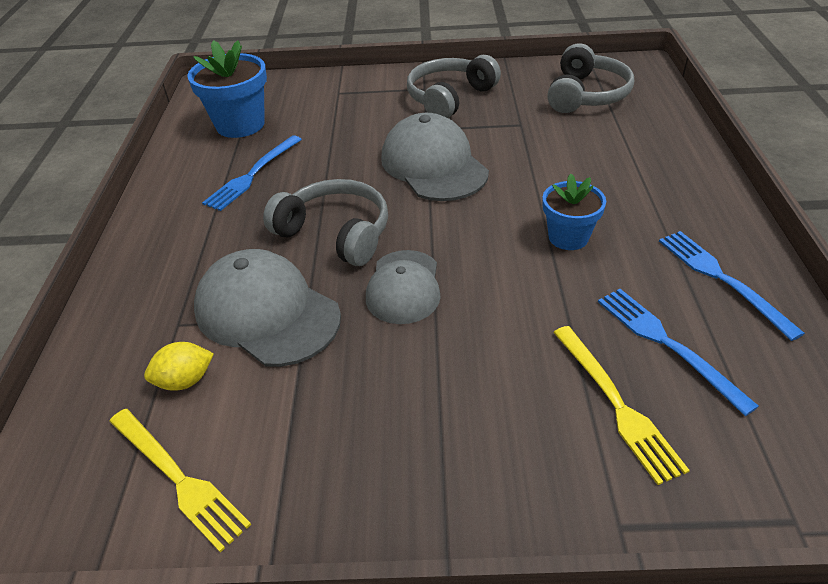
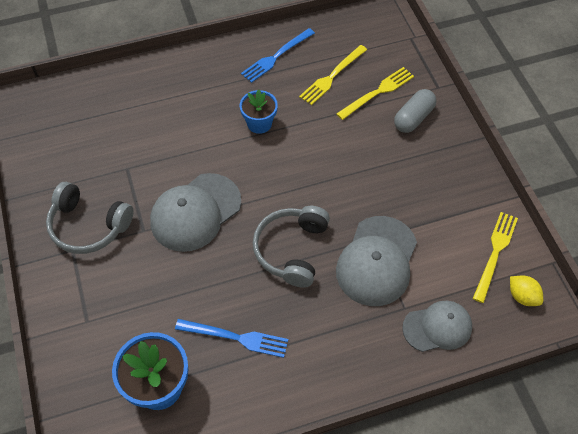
camera: 110 degrees left, 15 degrees up
yellow lemon [144,342,214,391] -> yellow lemon moved to [510,275,543,306]
grey cap [366,250,441,324] -> grey cap moved to [402,301,472,352]
grey headphones [547,43,634,113] -> none
blue fork [598,289,759,416] -> yellow fork [299,45,367,105]
none -> grey capsule [394,89,436,133]

